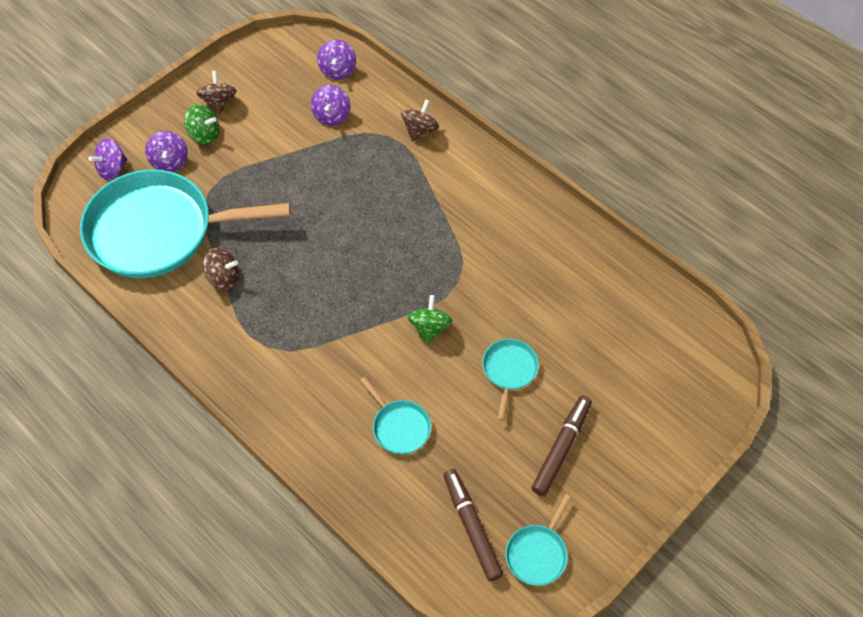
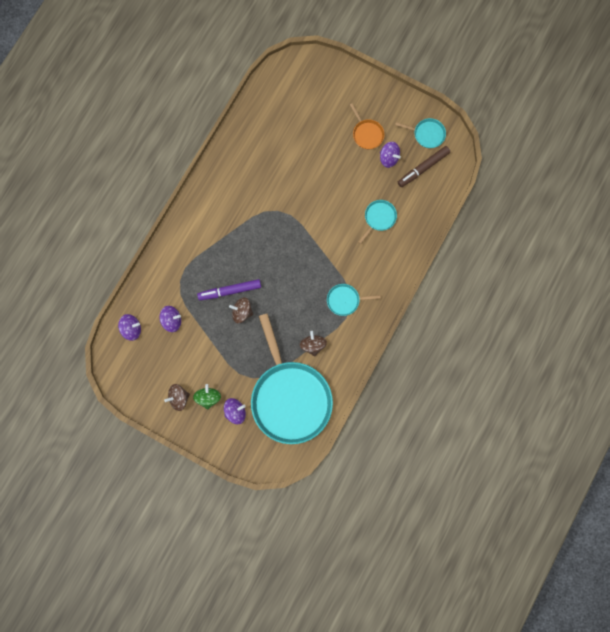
camera: 105 degrees left, 20 degrees up
purple spinning top [89,138,127,180] -> purple spinning top moved to [380,142,401,168]
brown spinning top [401,99,439,142] -> brown spinning top moved to [229,297,253,323]
green spinning top [407,295,453,344] -> none
turquoise pan [482,339,539,421] -> turquoise pan moved to [327,284,381,316]
brown marker [531,396,592,496] -> orange pan [350,103,385,149]
none -> purple marker [197,279,261,300]

